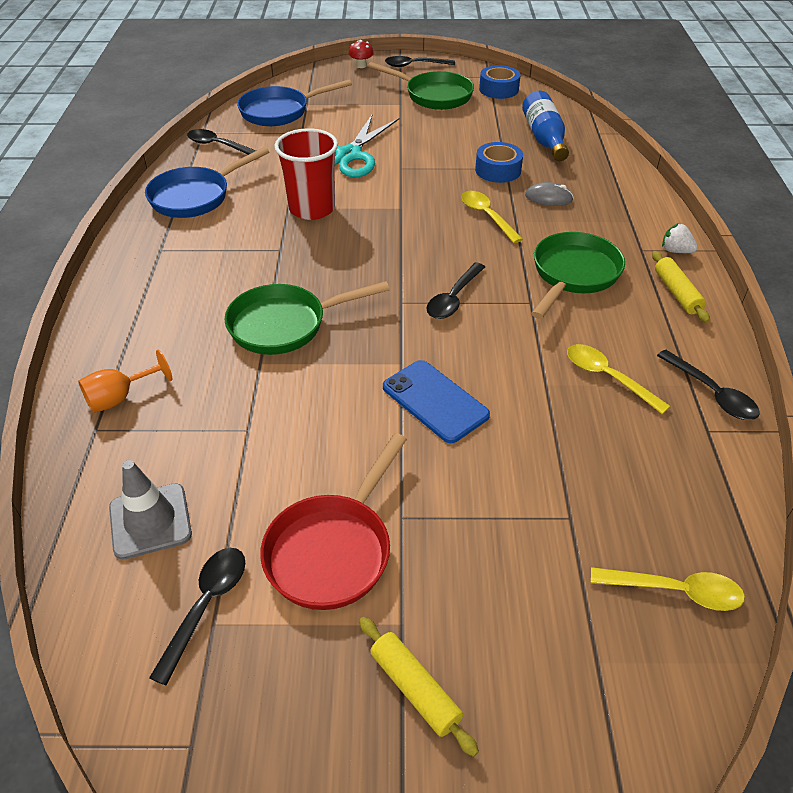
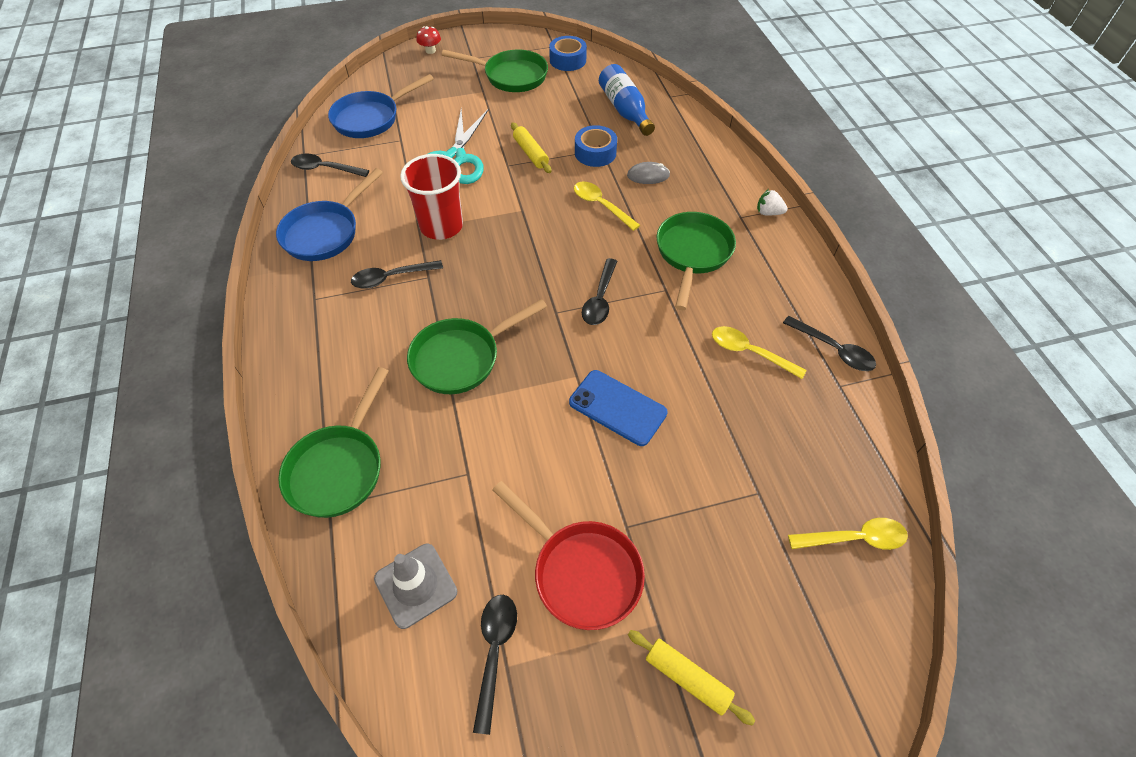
camera: 15 degrees left, 10 degrees up
orange goblet [78,350,172,413] -> green pan [278,367,388,518]
red pan [260,433,407,610] -> red pan turned 60 degrees counterclockwise [493,481,645,630]
black spoon [385,56,455,67] -> black spoon moved to [351,260,443,289]
yellow rolling pin [652,251,710,323] -> yellow rolling pin moved to [511,122,552,173]

